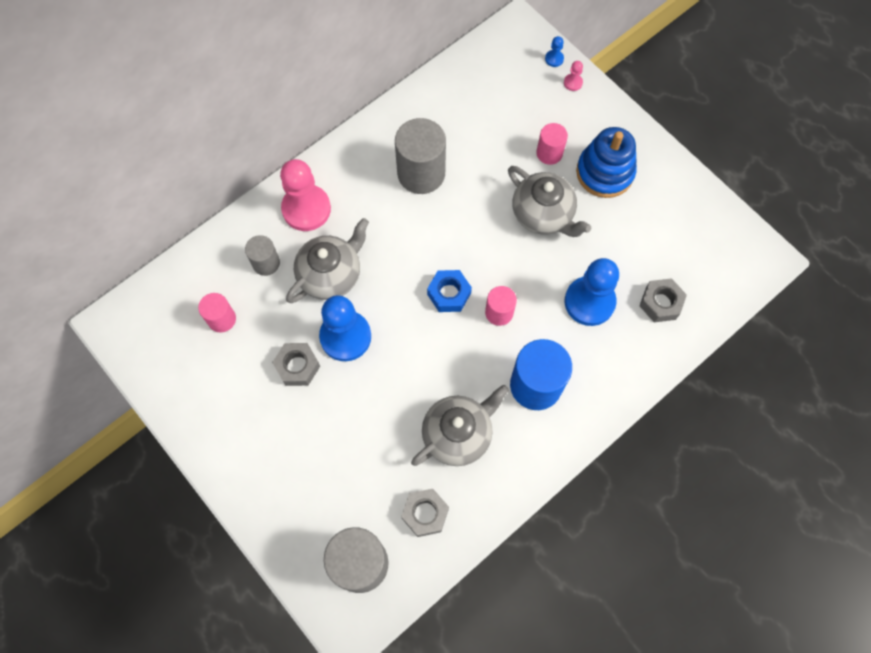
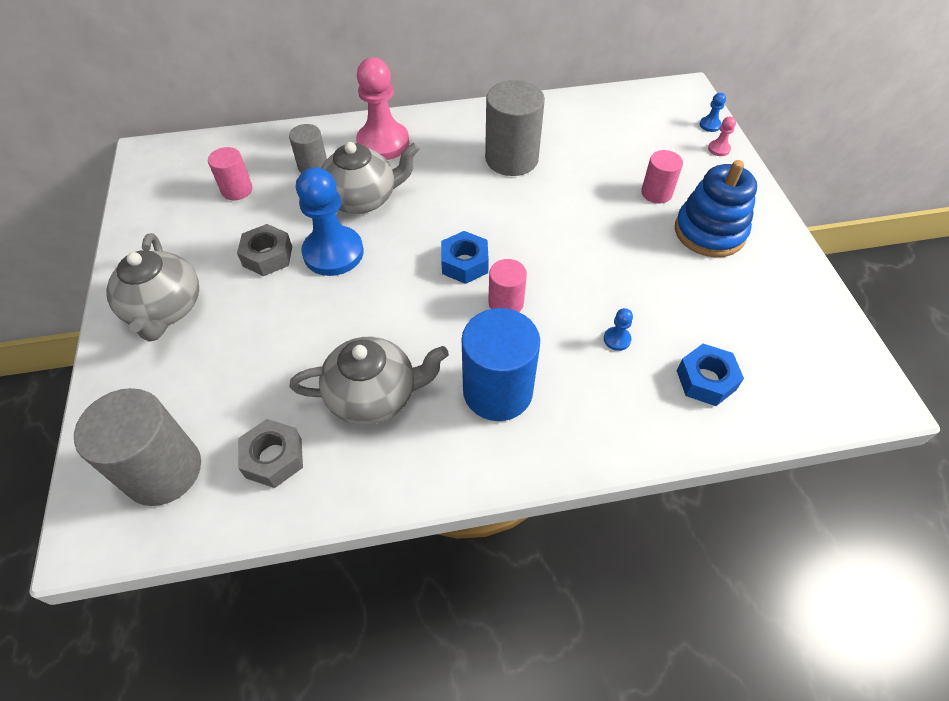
camera: 30 degrees right, 15 degrees down
grey teapot [508,166,591,237] -> grey teapot moved to [106,233,199,342]
blue pawn [565,258,619,326] -> blue pawn [604,308,633,351], size x0.41
grey nut [639,278,687,322] -> blue nut [677,344,744,406]

